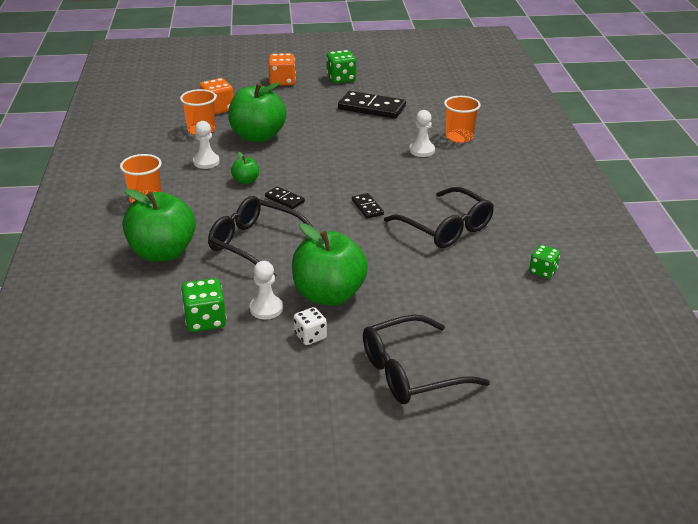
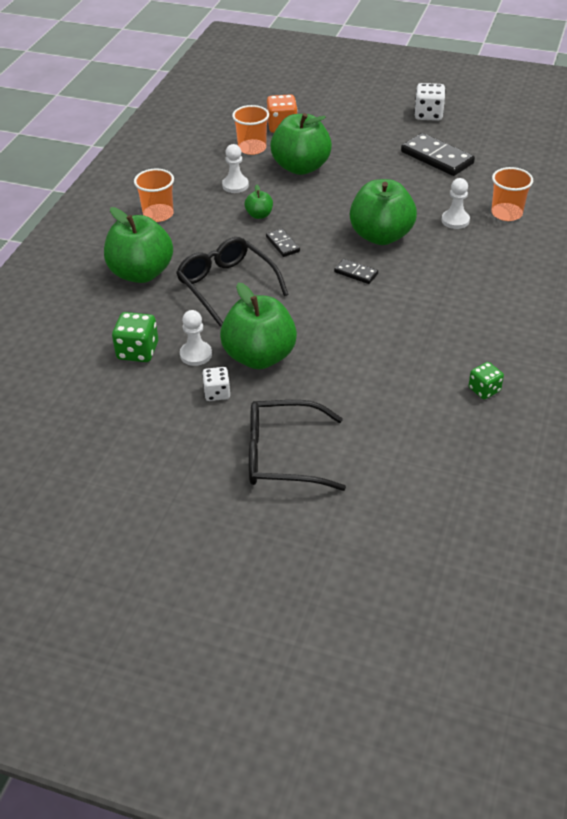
camera: 25 degrees right, 10 degrees up
orange dice [268,53,296,85] -> none
green dice [326,50,356,83] -> white dice [414,83,445,121]
black domino [352,193,384,219] -> black domino turned 60 degrees counterclockwise [334,259,378,284]
black glasses [384,187,494,248] -> none
none -> green apple [350,179,417,245]

